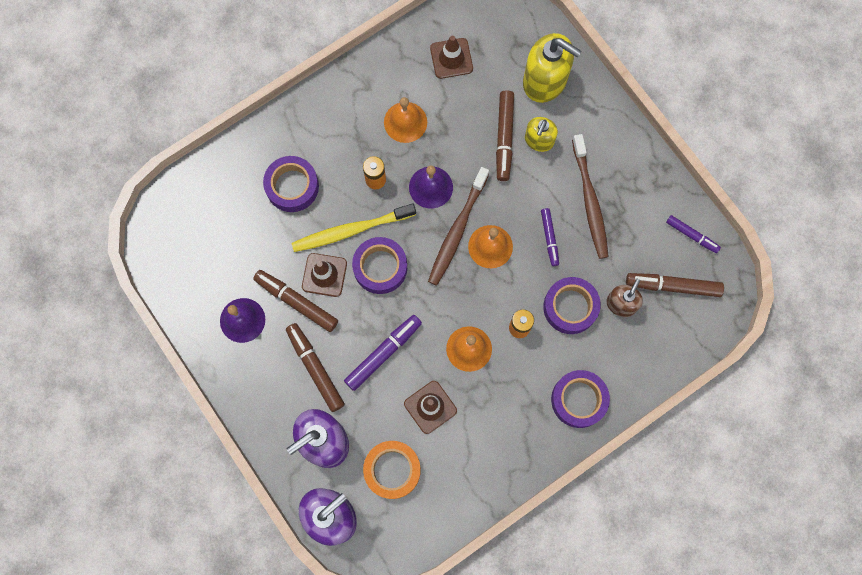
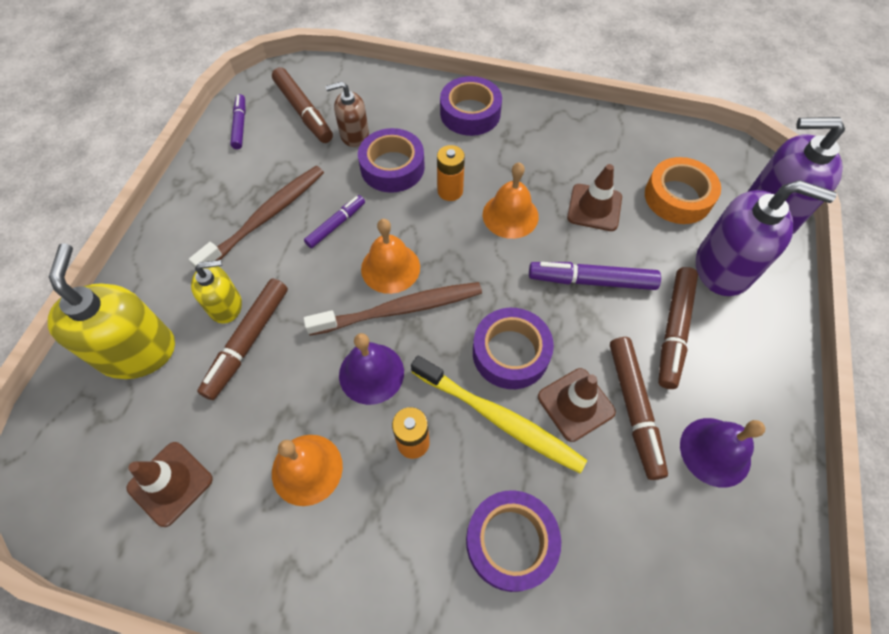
camera: 130 degrees left, 15 degrees down
brown marker [496,90,514,181] -> brown marker turned 150 degrees clockwise [197,279,288,400]

